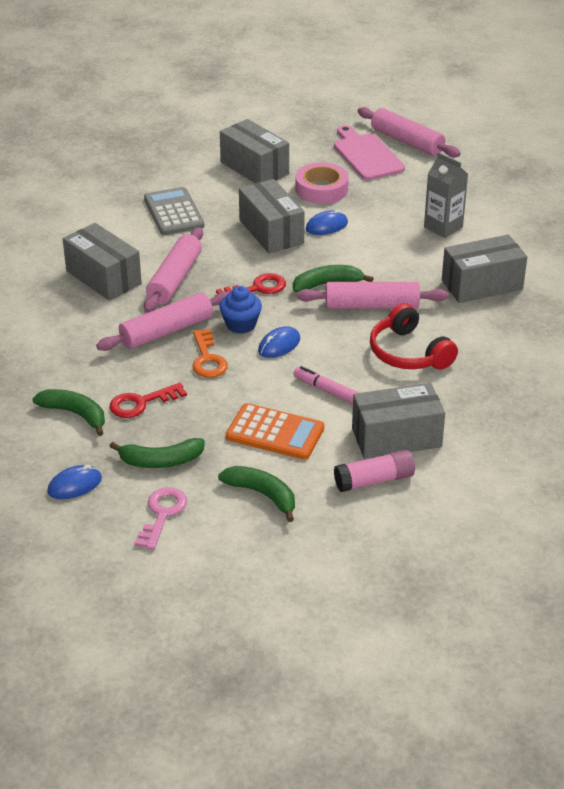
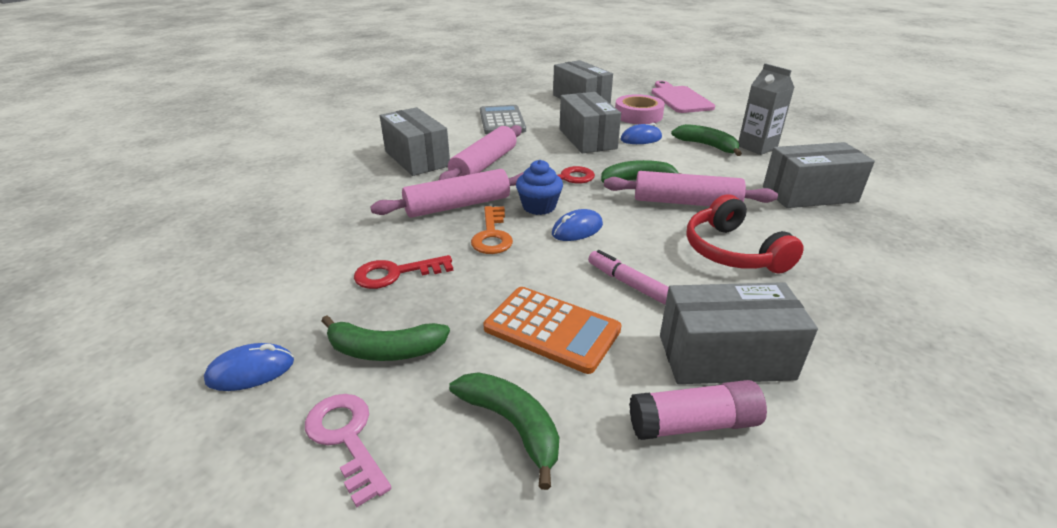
camera: 10 degrees right, 5 degrees down
green banana [32,389,105,436] -> green banana moved to [671,124,742,156]
pink key [135,487,187,550] -> pink key turned 60 degrees counterclockwise [305,394,391,507]
pink rolling pin [357,107,461,157] -> none

